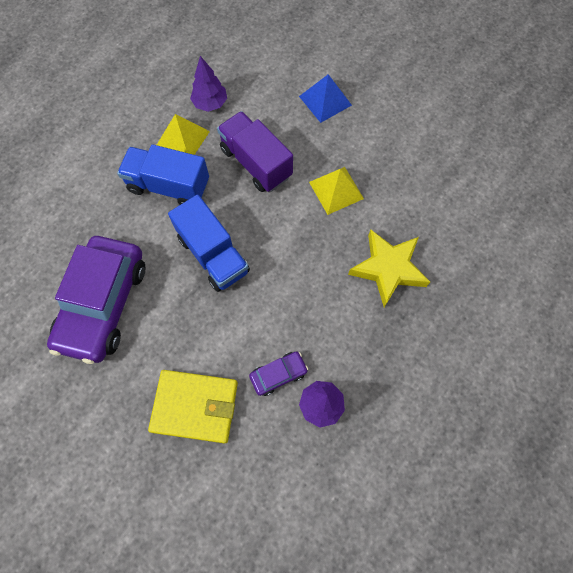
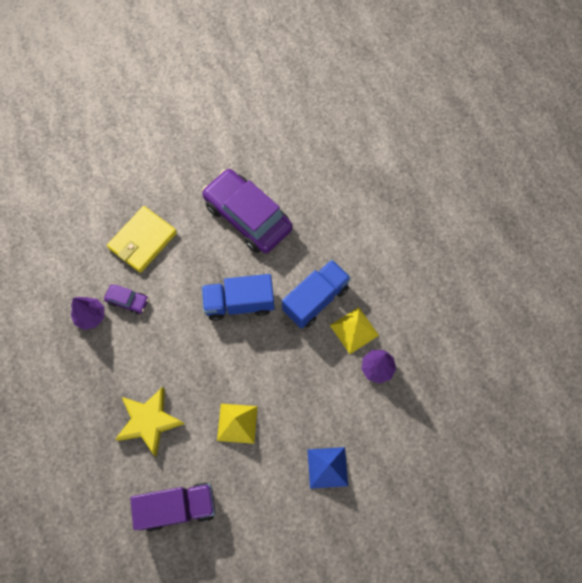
camera: 120 degrees right, 0 degrees up
purple truck [217,111,293,192] -> purple truck moved to [130,482,215,532]
purple car [249,352,308,396] -> purple car turned 75 degrees counterclockwise [104,284,149,315]

